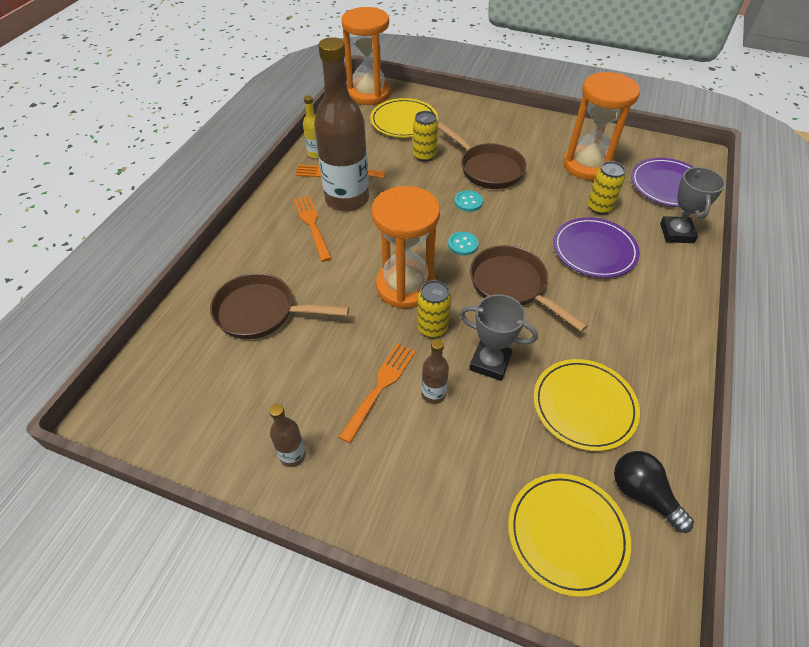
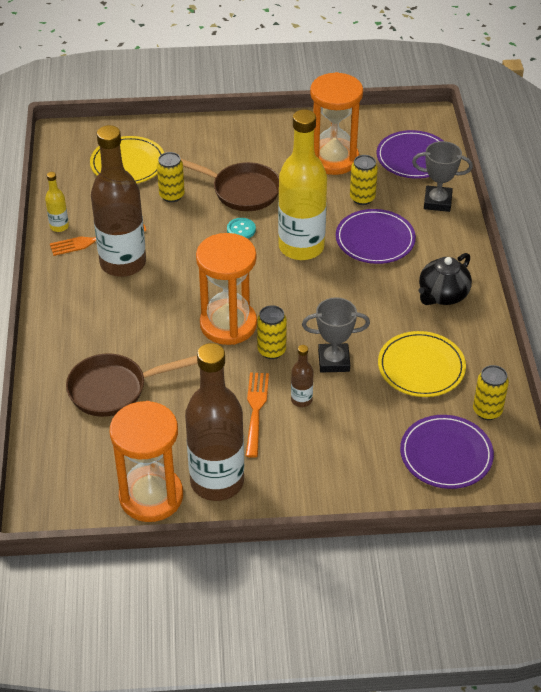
camera: 25 degrees left, 5 degrees down
brown bottle [269,404,306,467] -> brown bottle [185,343,244,501], size x2.37
orange fork [294,195,332,262] -> none
orange hourglass [341,7,391,105] -> orange hourglass moved to [110,401,183,522]
turquoise button [448,232,479,256] -> none
brown pan [470,245,588,332] -> none
yellow plate [508,474,631,597] -> purple plate [400,415,494,489]
black light bulb [614,451,694,533] -> yellow can [473,365,509,420]
grey trophy [660,166,726,243] -> grey trophy turned 60 degrees counterclockwise [412,141,473,212]
none -> yellow bottle [278,109,327,260]
none -> black teapot [419,253,472,305]

